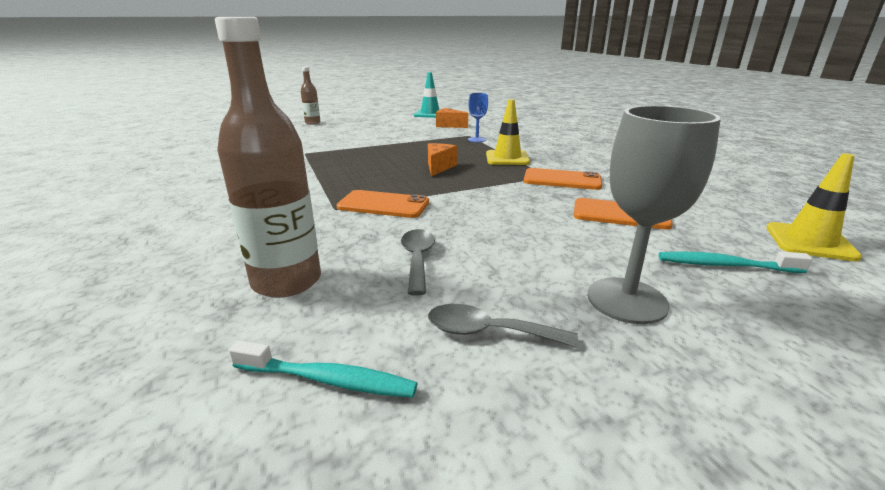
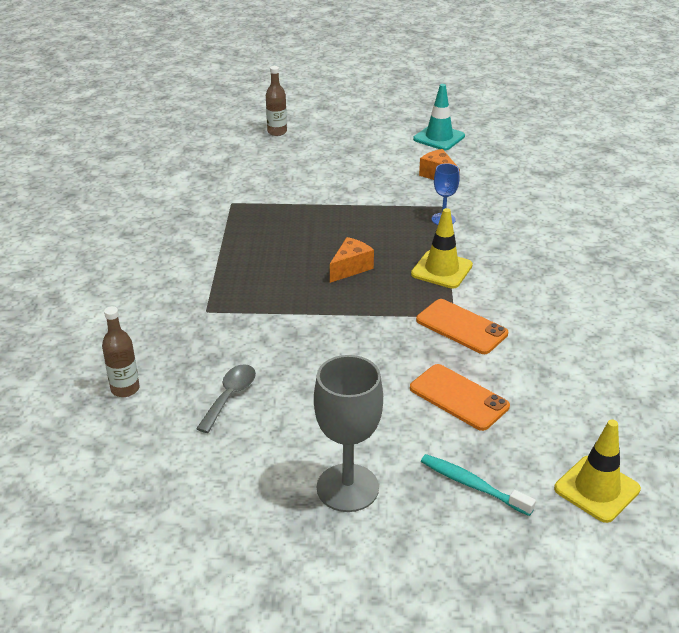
camera: 25 degrees right, 10 degrees up
brown bottle [215,17,321,298] -> brown bottle [102,306,140,397], size x0.54
turquoise toothbrush [229,340,417,398] -> none
orange phone [336,190,429,218] -> none
grey spoon [428,304,578,348] -> none

